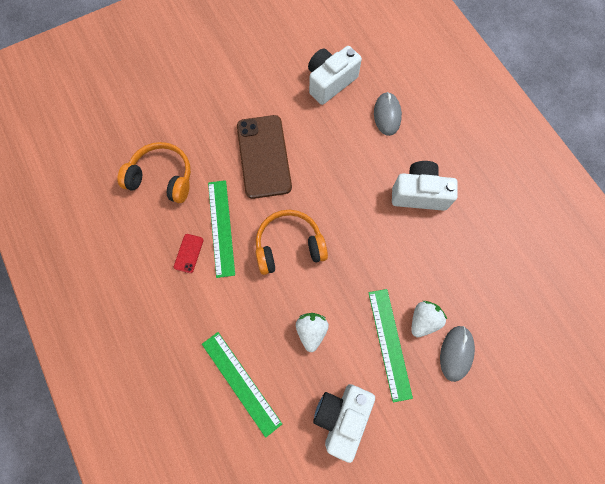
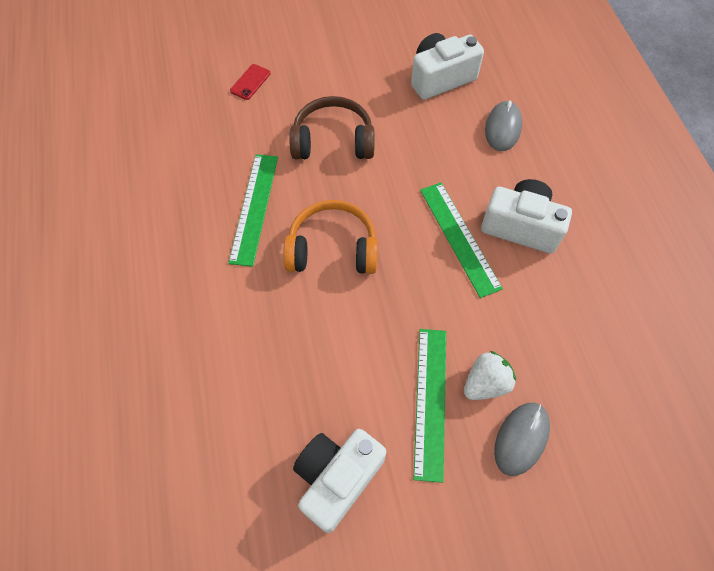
camera: 15 degrees right, 10 degrees down
orange headphones [117,142,191,203] -> none
red phone [174,234,204,273] -> red phone moved to [230,64,271,100]
green ruler [202,332,282,438] -> green ruler moved to [420,183,503,298]
brown phone [237,115,292,199] -> brown headphones [289,96,374,159]
white strawberry [296,313,329,352] -> none

